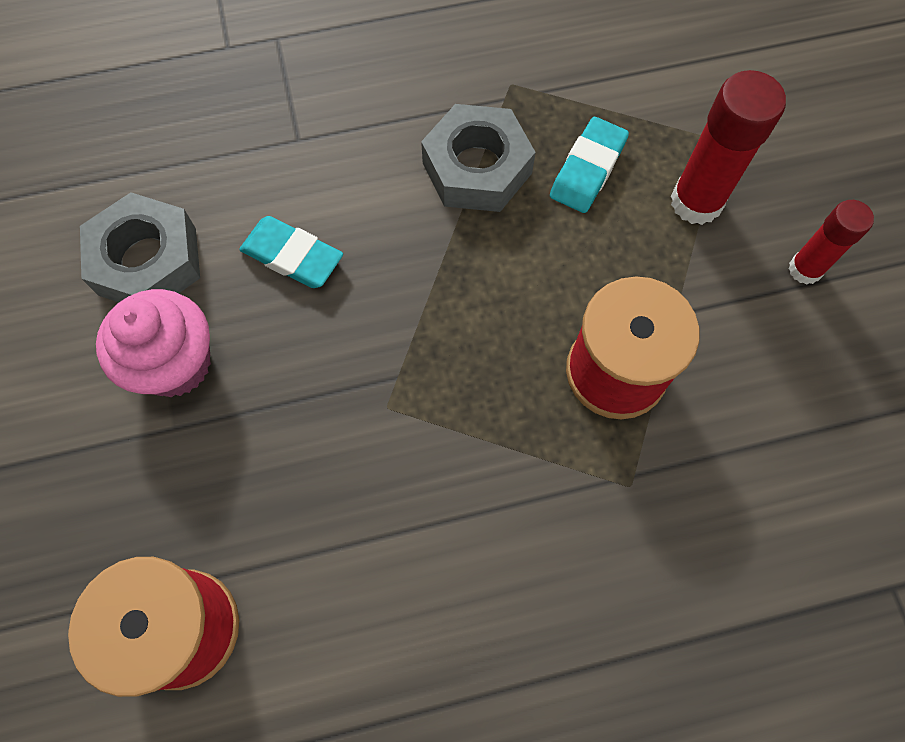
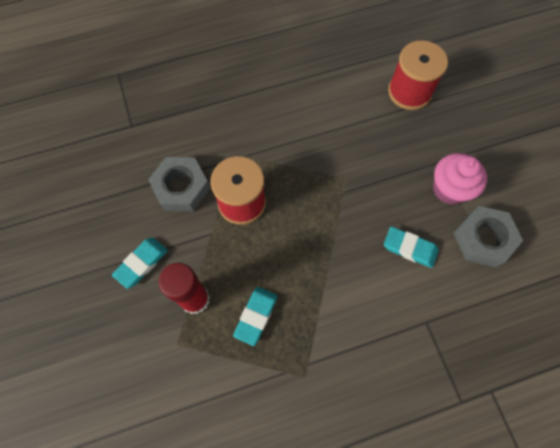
camera: 175 degrees right, 0 degrees up
grey nut [421,104,536,212] -> grey nut moved to [148,157,210,212]
red glue stick [788,200,874,285] -> turquoise eraser [112,237,168,289]

